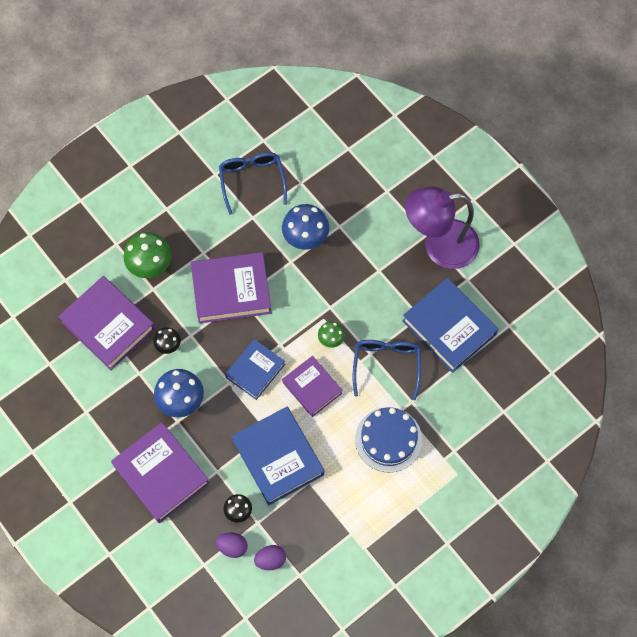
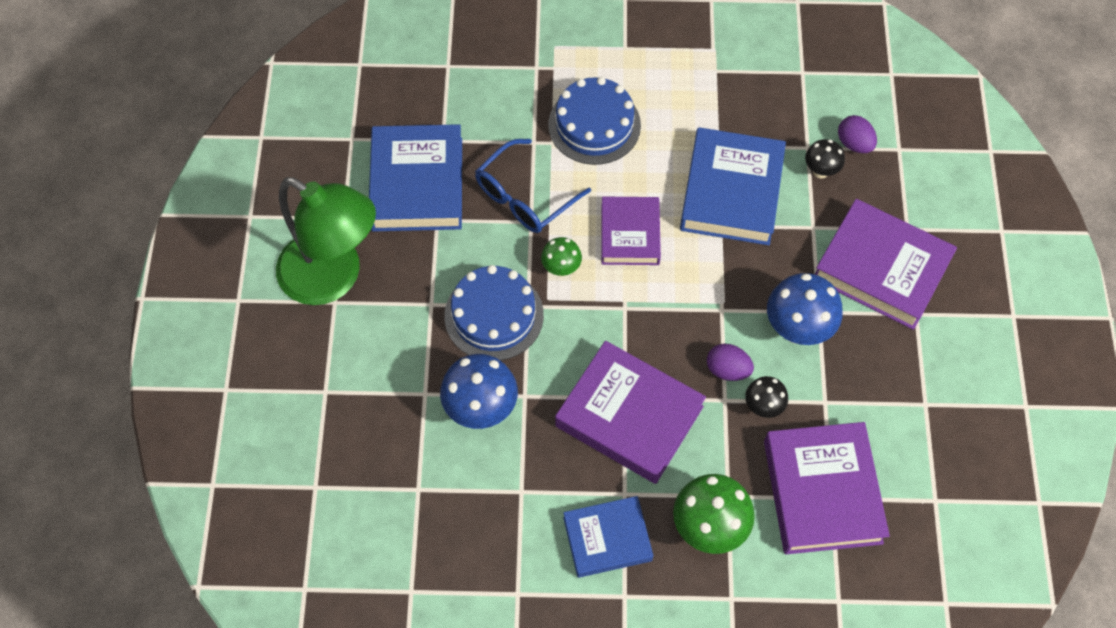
camera: 140 degrees left, 5 degrees down
purple book [111,422,210,523] -> purple book turned 60 degrees counterclockwise [815,199,957,330]
blue glasses [219,152,287,215] -> none
blue book [225,339,285,400] -> blue book moved to [563,496,653,578]
purple egg [254,545,286,570] -> purple egg moved to [707,343,754,381]
purple lamp [405,187,480,269] -> green lamp [276,177,376,305]
none -> blue cake [444,265,544,361]

